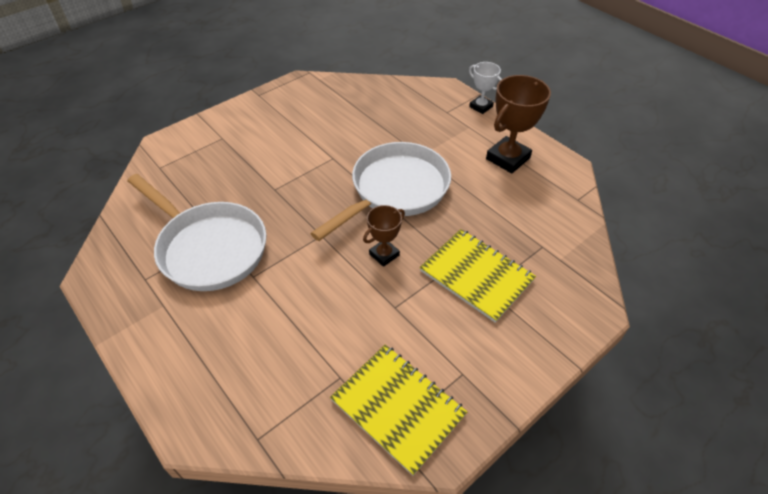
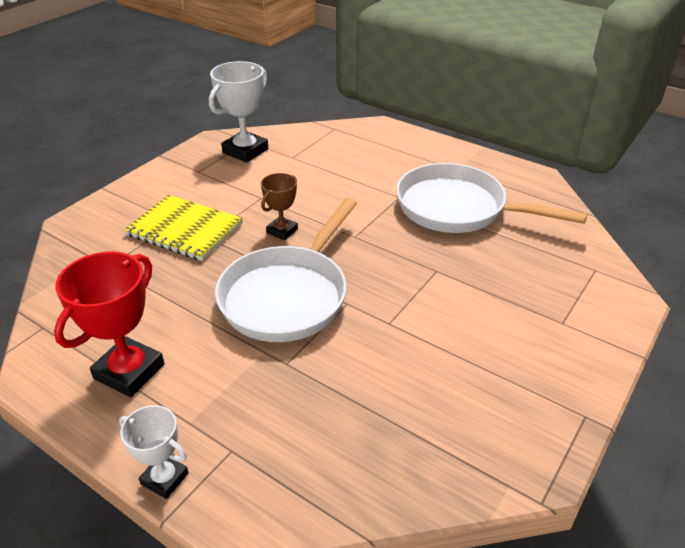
camera: 165 degrees right, 10 degrees down
yellow notebook [330,345,467,476] -> white trophy [209,61,268,163]
brown trophy [486,75,551,173] -> red trophy [54,251,165,397]

